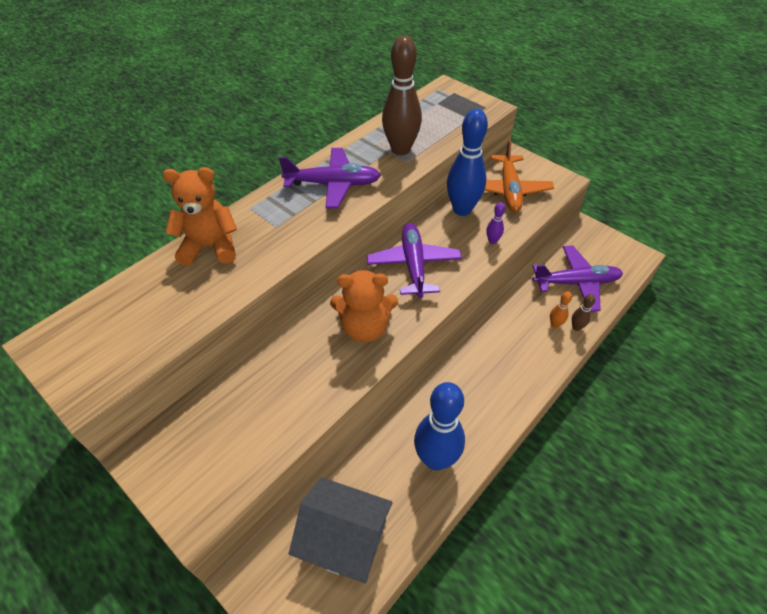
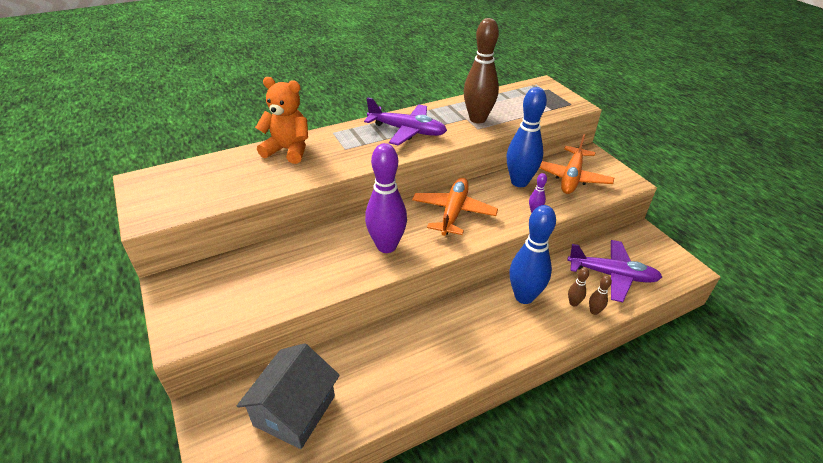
camera: 20 degrees right, 10 degrees down
grey house [289,477,393,583] -> grey house turned 75 degrees clockwise [237,343,340,449]
orange teddy bear [330,270,398,342] -> purple bowling pin [365,143,407,253]
purple plane [367,223,462,298] -> orange plane [412,178,498,236]
blue bowling pin [414,382,465,471] -> blue bowling pin moved to [510,205,556,304]
orange bowling pin [550,291,572,328] -> brown bowling pin [568,267,589,306]

